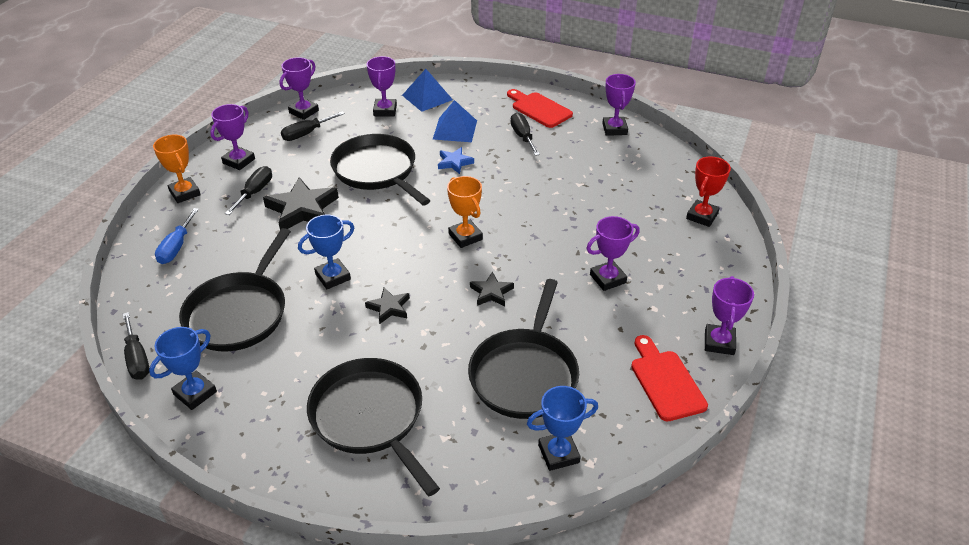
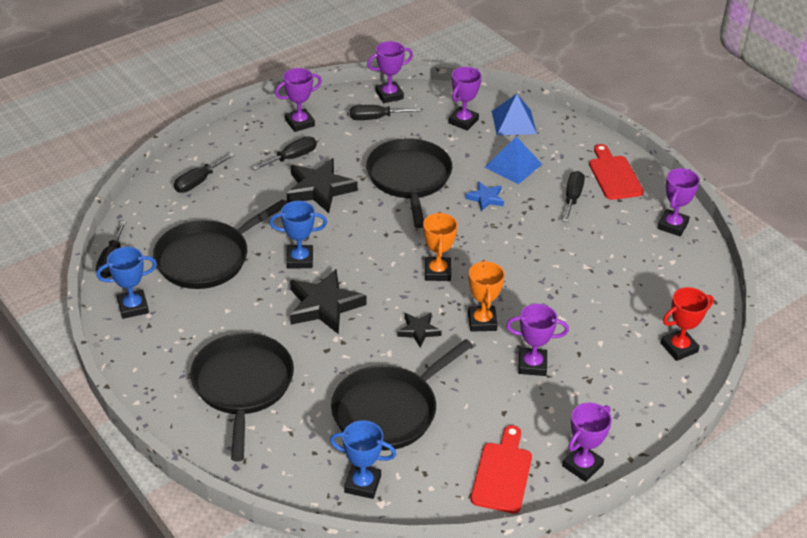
camera: 30 degrees right, 0 degrees up
orange trophy [153,135,201,203] -> orange trophy moved to [468,260,505,332]
blue screwdriver [155,208,199,264] -> black screwdriver [174,153,235,193]
black star [365,287,410,324] -> black star [290,269,366,334], size x1.85

